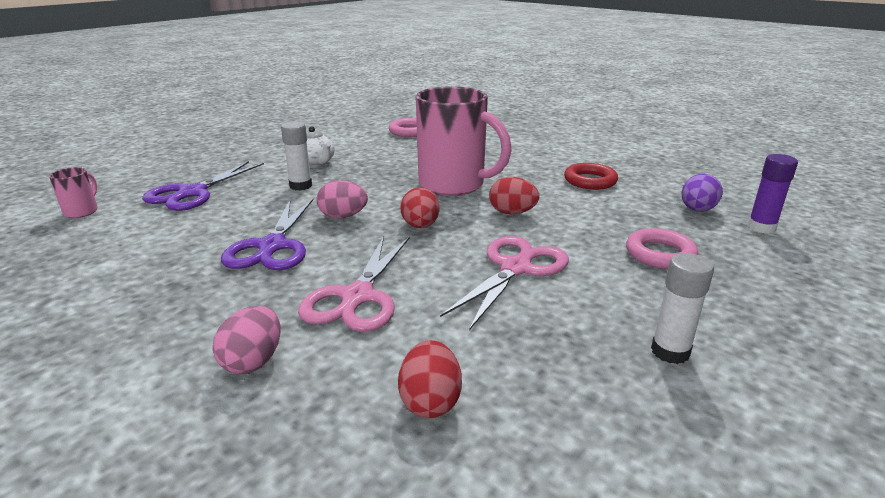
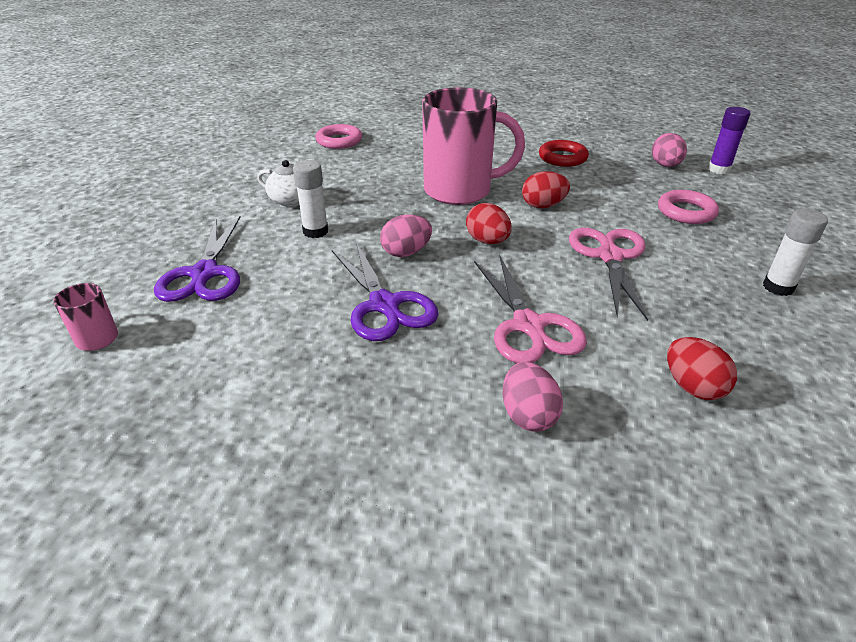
camera: 30 degrees left, 10 degrees up
purple egg [682,174,723,212] -> pink egg [652,133,687,167]

